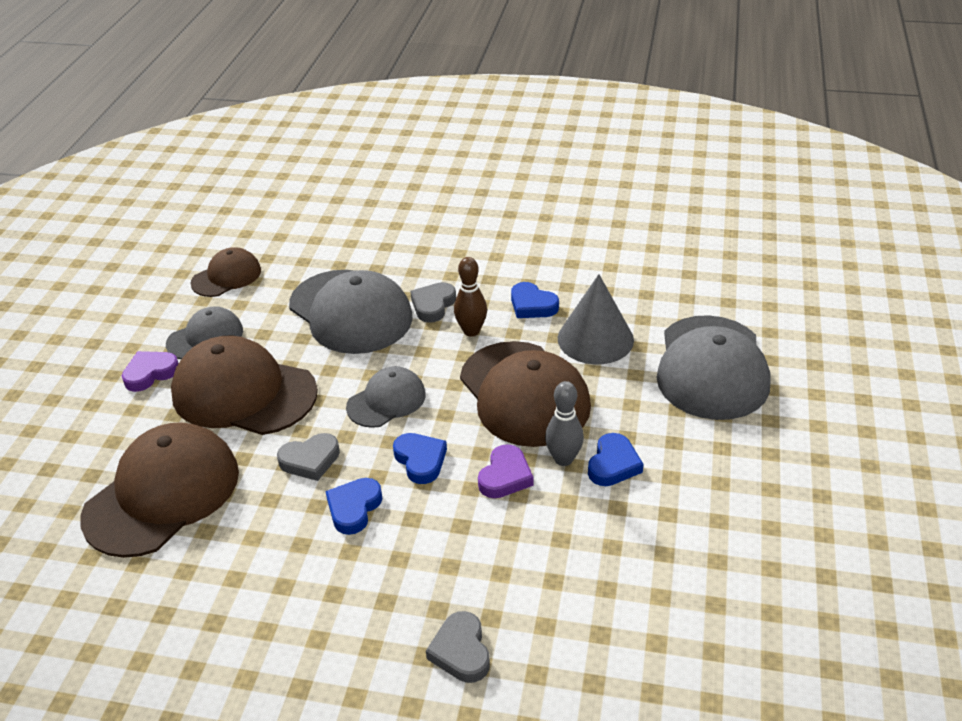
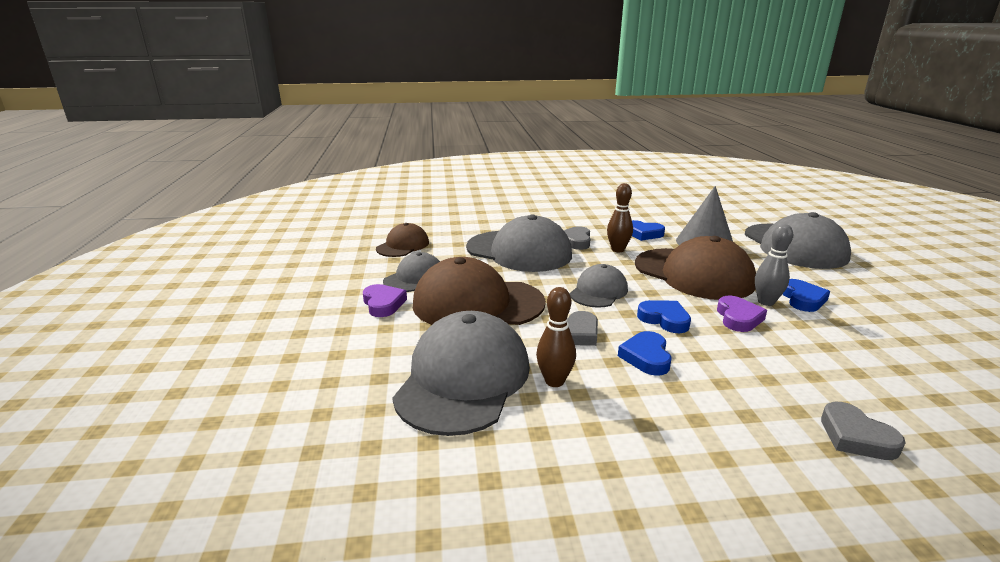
camera: 20 degrees left, 15 degrees down
brown cap [80,422,239,558] -> grey cap [392,311,530,436]
purple heart [122,351,179,392] -> purple heart turned 120 degrees clockwise [363,284,407,317]
none -> brown bowling pin [536,287,576,387]

